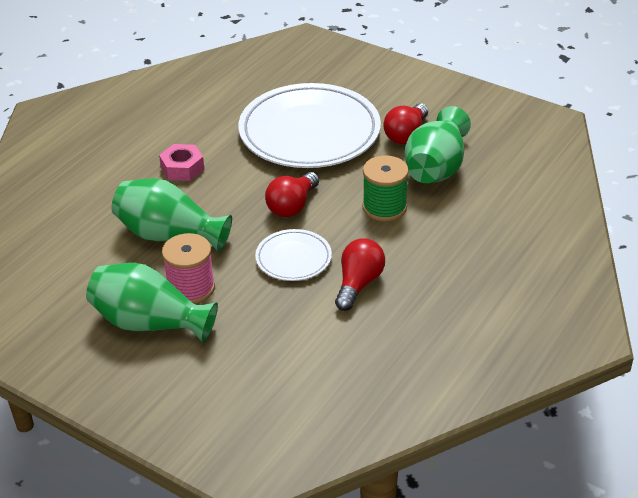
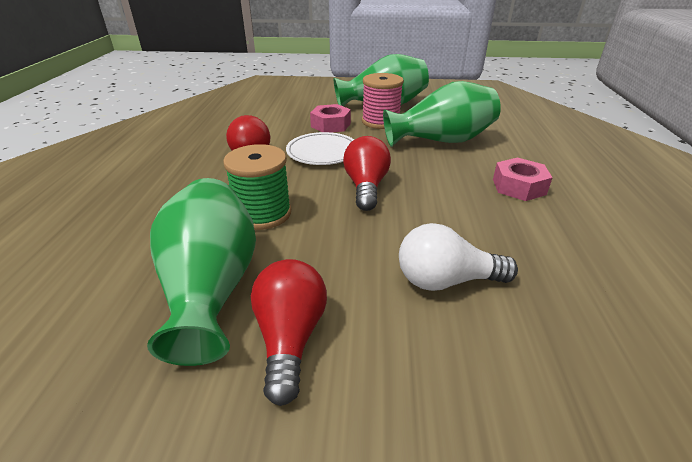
camera: 150 degrees right, 5 degrees down
white plate [239,83,381,168] -> white light bulb [399,223,518,291]
none -> pink nut [310,104,351,133]

